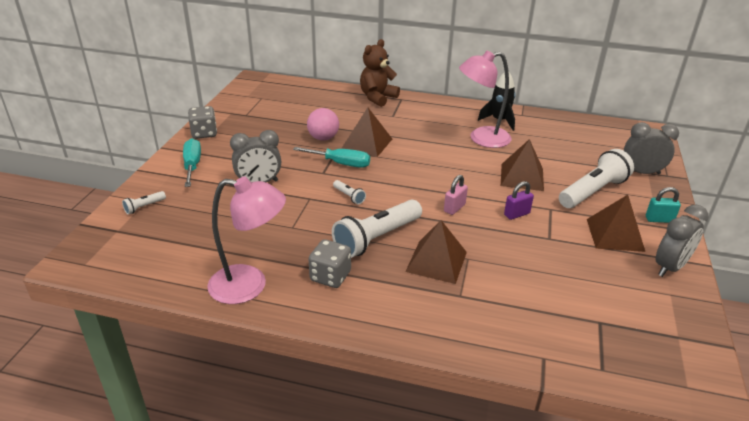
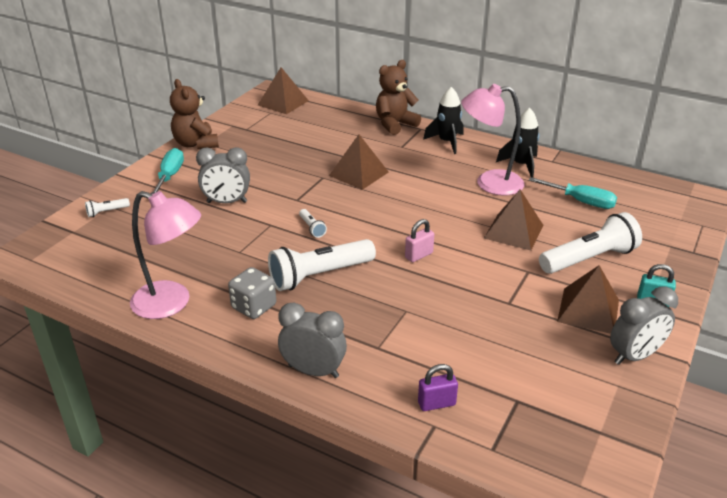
camera: 15 degrees right, 0 degrees up
grey dice [188,106,217,139] -> brown teddy bear [170,79,219,150]
turquoise screwdriver [293,147,370,168] -> turquoise screwdriver moved to [529,177,617,209]
pink ball [307,108,339,141] -> none
brown pyramid [405,220,467,284] -> brown pyramid moved to [258,67,309,114]
purple padlock [504,181,534,220] -> purple padlock moved to [418,364,458,411]
grey clock [624,122,679,174] -> grey clock moved to [278,302,347,378]
none -> black rocket [423,87,464,154]

